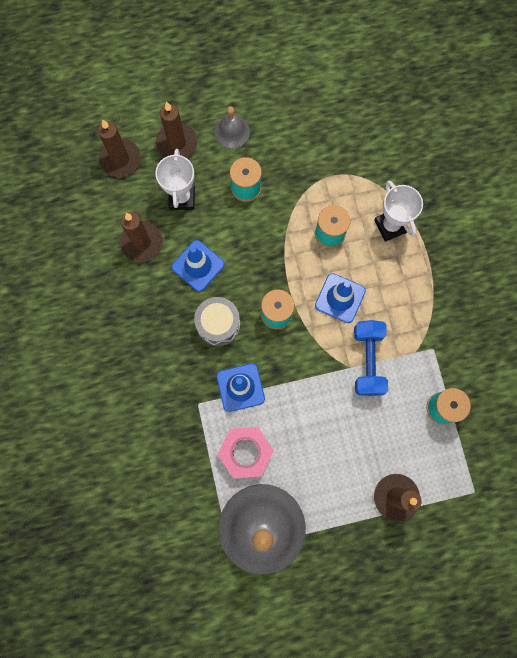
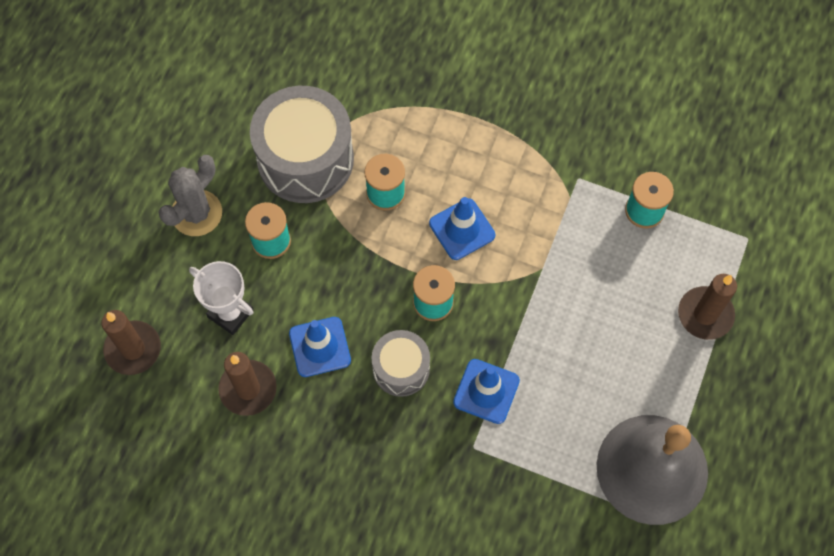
camera: 55 degrees left, 10 degrees down
brown candle [156,101,197,158] -> none
grey bell [214,106,250,149] -> grey cactus [158,155,222,236]
pink nut [217,427,274,479] -> none
blue dumbbell [354,320,388,396] -> none
white trophy [374,181,423,242] -> none
none -> grey drum [250,86,354,203]

